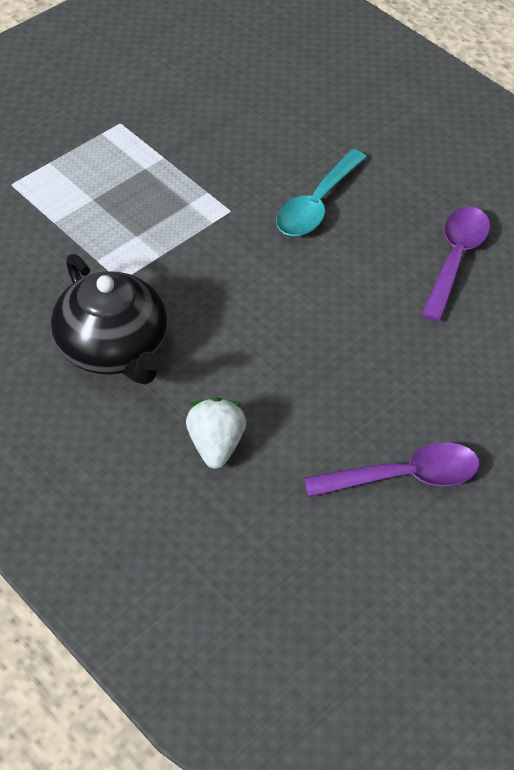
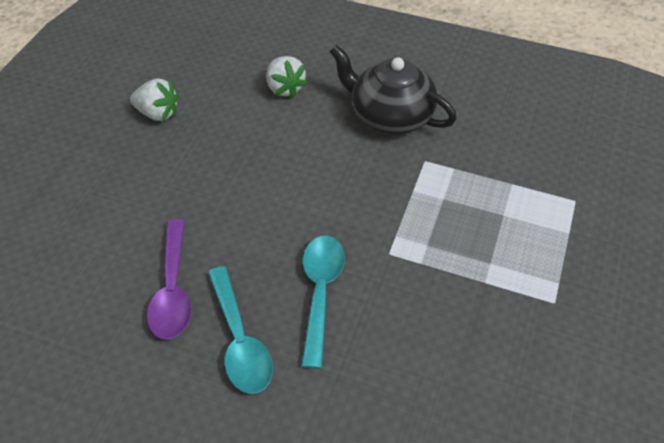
camera: 155 degrees right, 0 degrees up
purple spoon [304,442,480,497] -> white strawberry [130,78,179,121]
none -> turquoise spoon [208,266,273,394]

